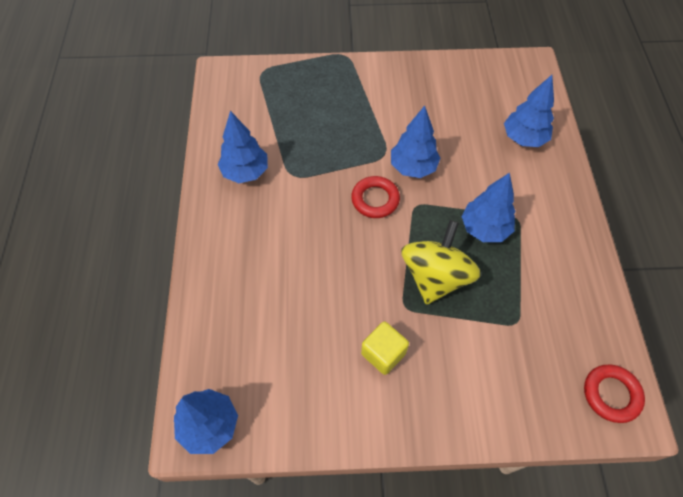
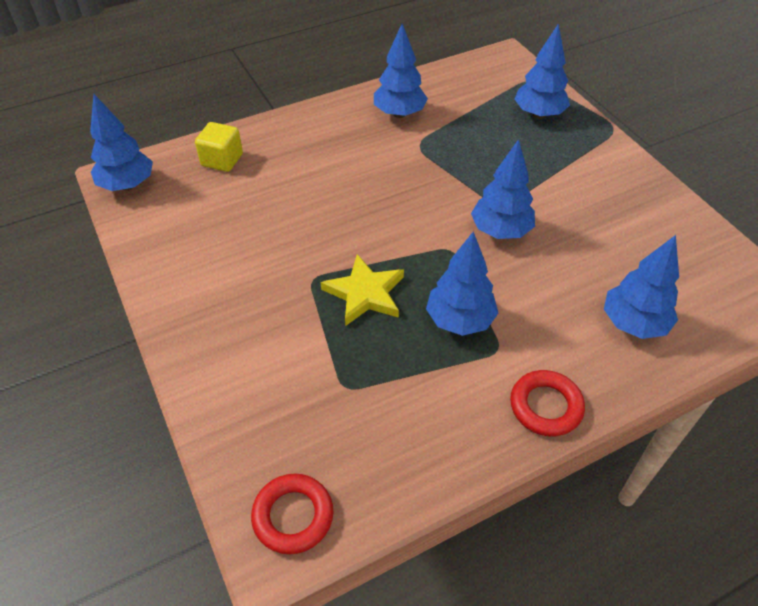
camera: 65 degrees right, 10 degrees down
red ring [351,176,400,218] -> red ring moved to [510,370,585,436]
yellow cube [361,321,409,375] -> yellow cube moved to [195,122,243,172]
yellow spinning top [401,220,481,305] -> yellow star [321,254,404,326]
none -> blue tree [514,23,570,119]

